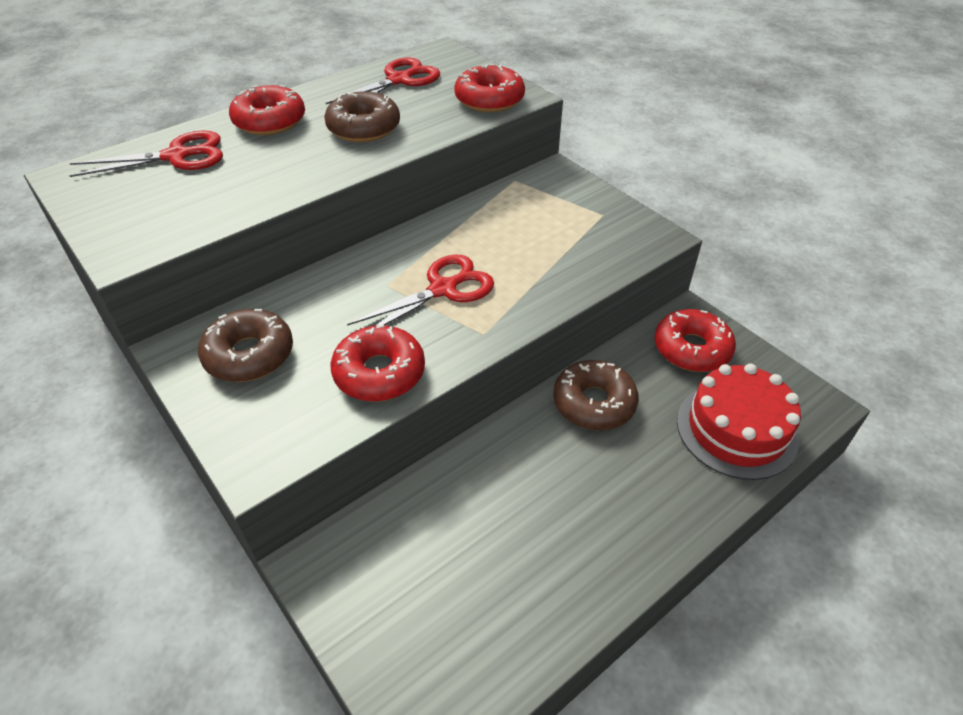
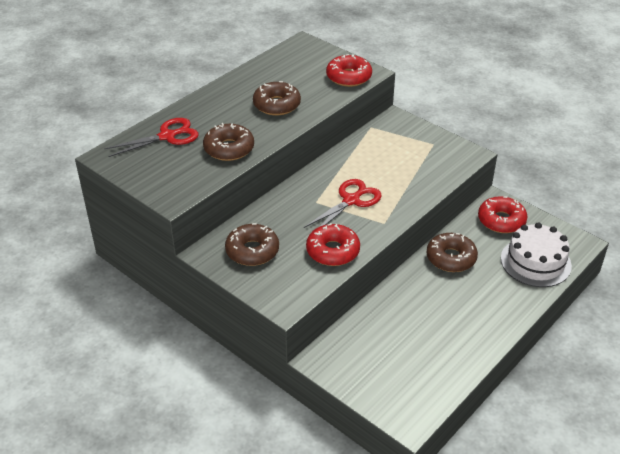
camera: 10 degrees left, 5 degrees down
red donut [229,85,305,135] -> none
red scissors [326,57,440,104] -> none
red cake [677,364,801,480] -> white cake [501,222,572,287]
none -> brown donut [203,123,254,161]

